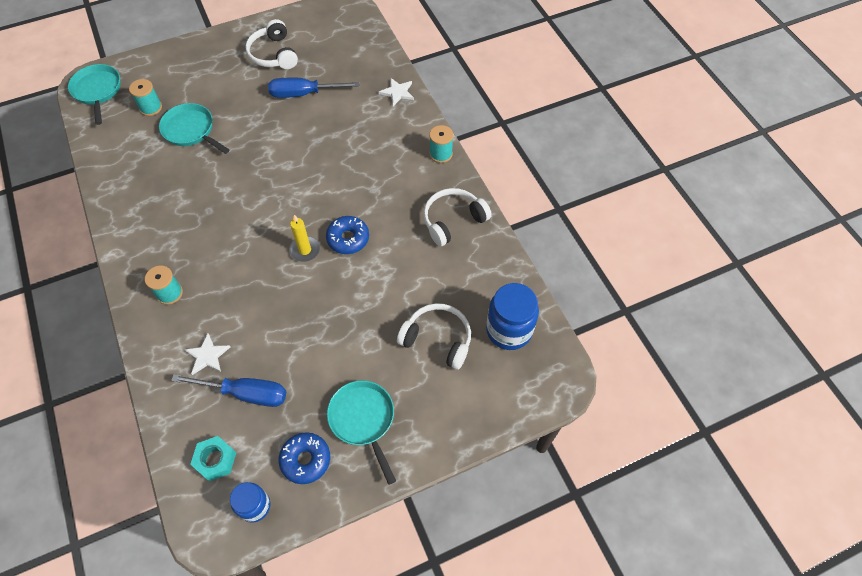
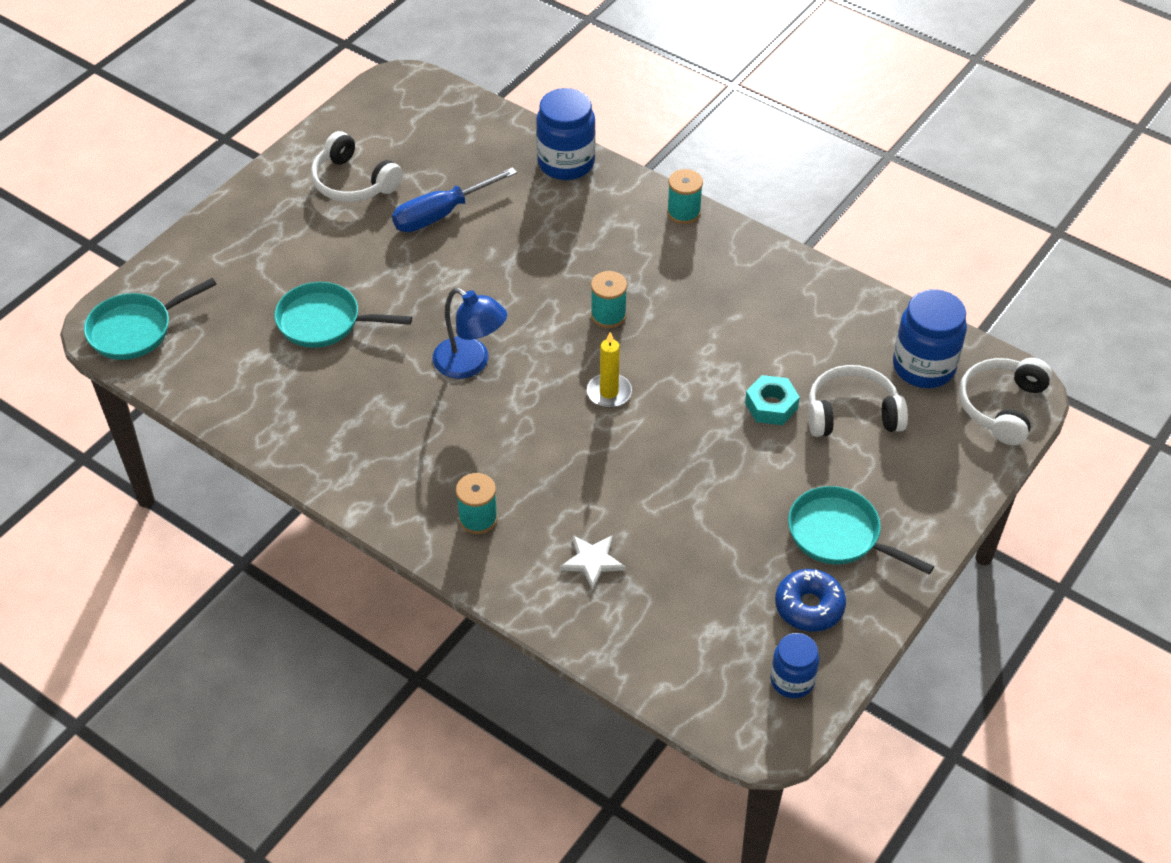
camera: 30 degrees left, 10 degrees down
turquoise pan [68,64,121,125] -> turquoise pan turned 75 degrees counterclockwise [84,278,217,360]
turquoise spool [129,79,162,116] -> turquoise spool moved to [591,271,627,328]
blue screwdriver [171,374,286,407] -> none
turquoise nut [190,436,236,481] -> turquoise nut moved to [745,375,800,425]
blue donut [326,216,369,254] -> none
white star [379,78,414,106] -> blue jar [536,88,596,180]
white headphones [423,188,492,246] -> white headphones moved to [959,358,1052,445]
none -> blue lamp [433,288,507,379]

